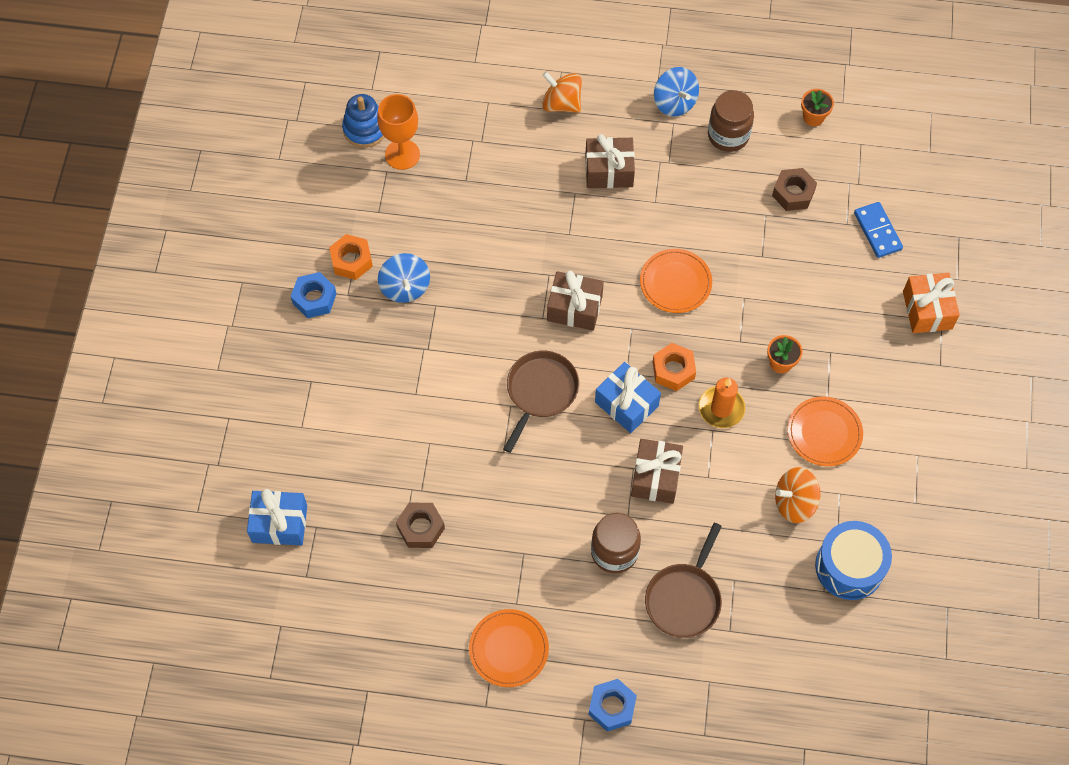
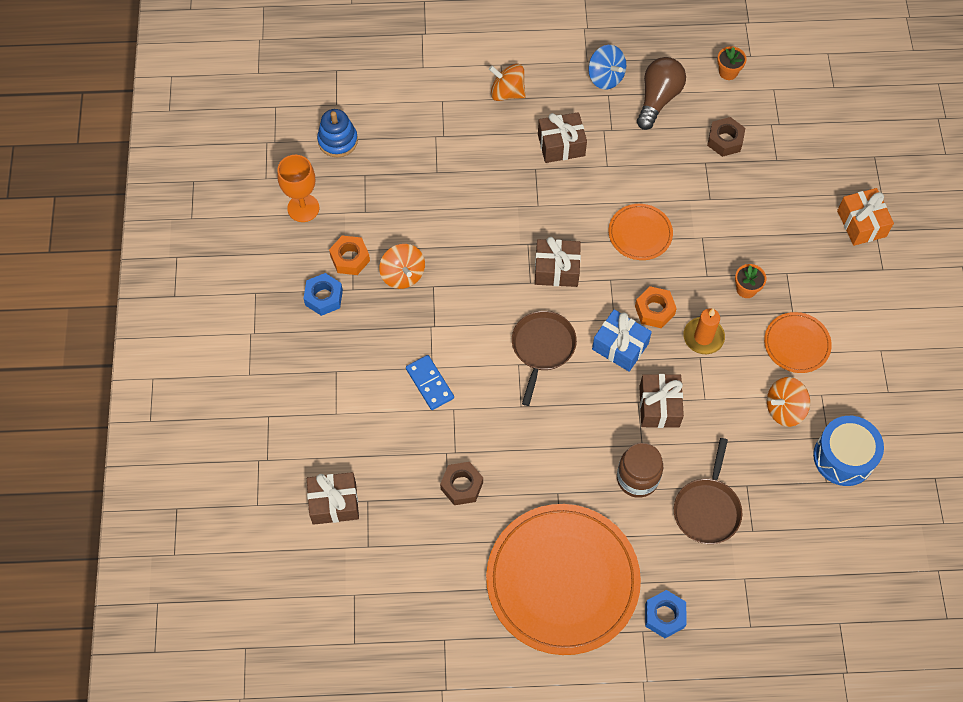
camera: 10 degrees left, 0 degrees up
blue gift [247,489,307,545] -> brown gift [307,472,359,525]
orange goblet [377,94,420,170] -> orange goblet moved to [277,155,319,222]
blue spinning top [378,253,430,303] -> orange spinning top [379,244,425,289]
orange plate [469,609,549,687] -> orange plate [486,504,641,655], size x2.13
brown jar [708,90,754,152] -> brown light bulb [637,57,686,130]
blue domino [854,202,903,258] -> blue domino moved to [406,355,454,410]

